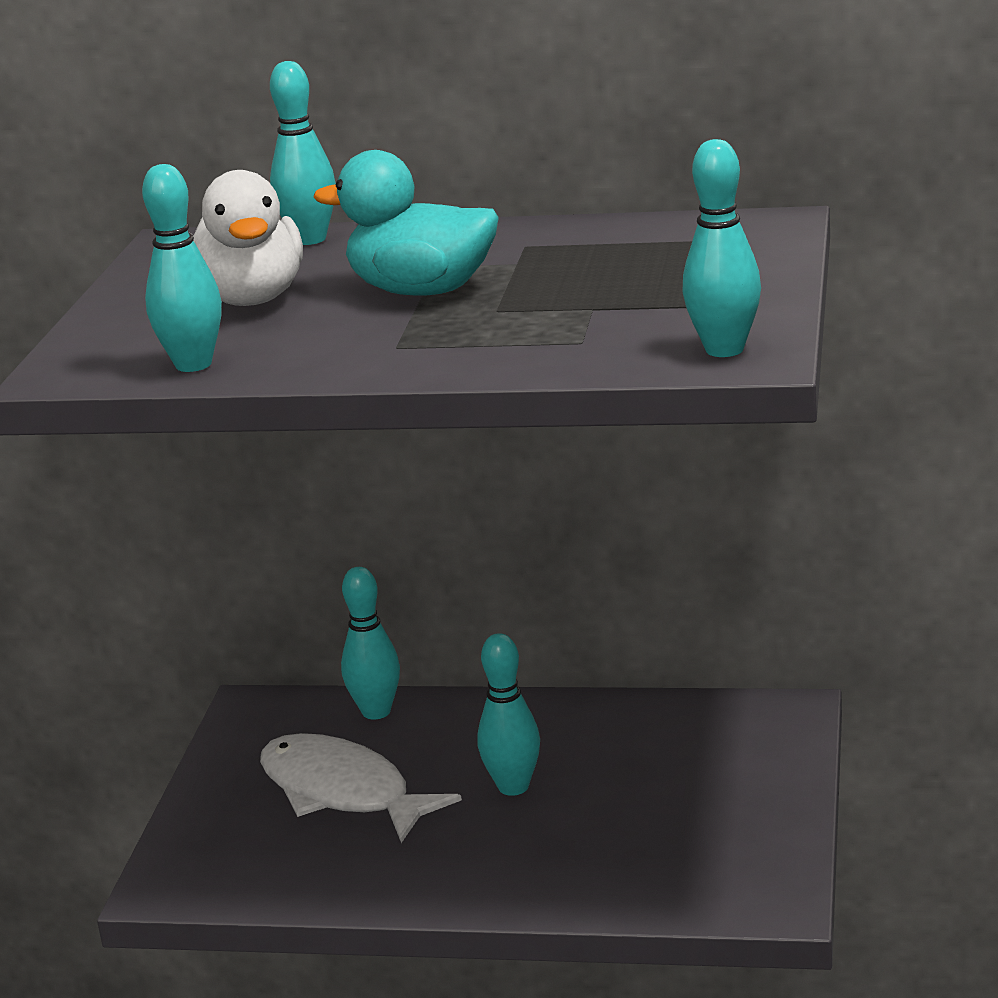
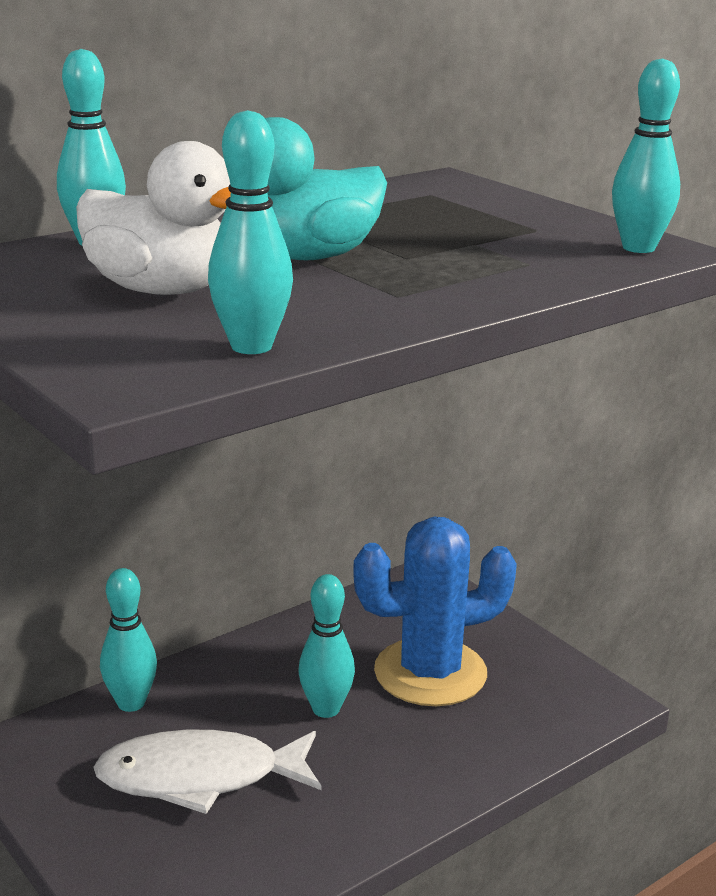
camera: 50 degrees left, 0 degrees up
none -> blue cactus [353,517,517,706]

